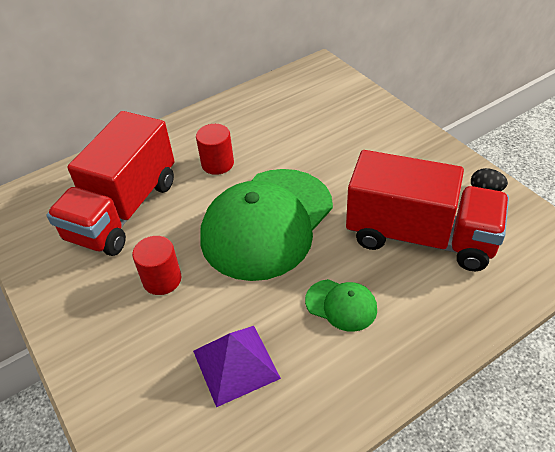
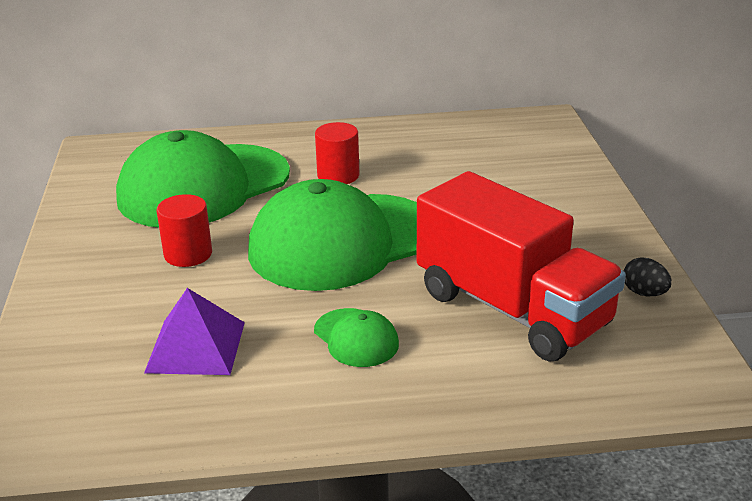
camera: 25 degrees right, 15 degrees down
red truck [47,111,175,256] -> green cap [116,130,290,228]

